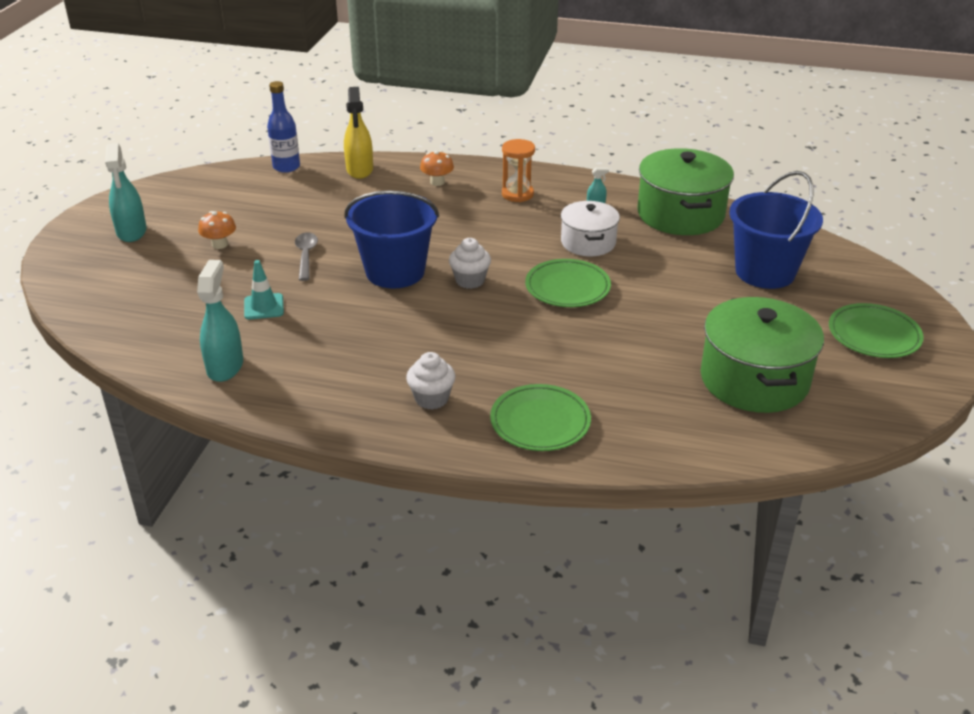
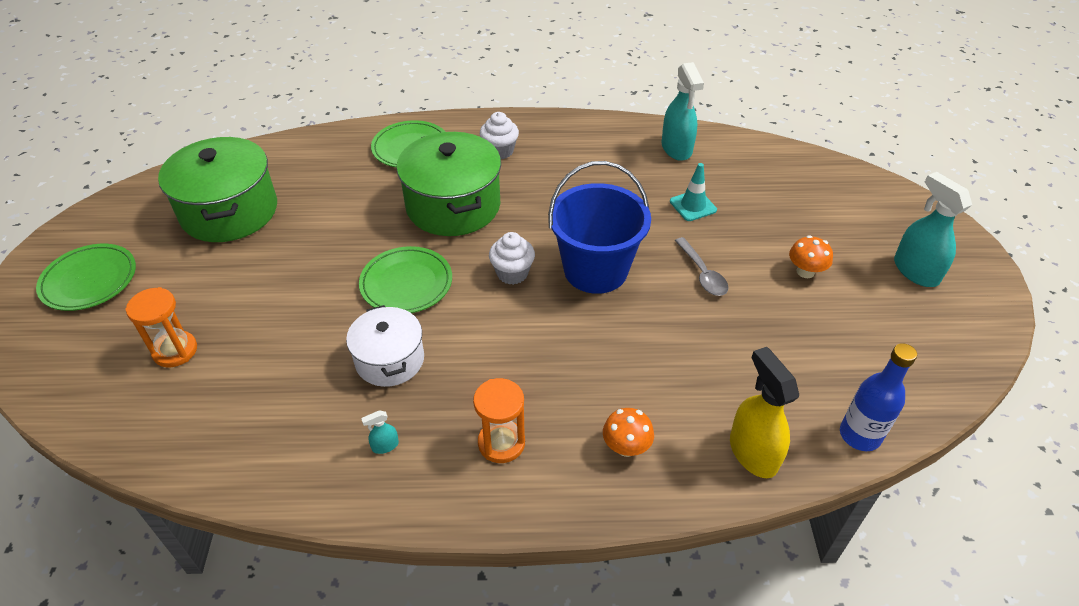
camera: 165 degrees right, 10 degrees up
green pot [637,148,734,235] -> green pot moved to [396,132,501,236]
blue bucket [729,171,823,289] -> orange hourglass [125,287,197,367]

